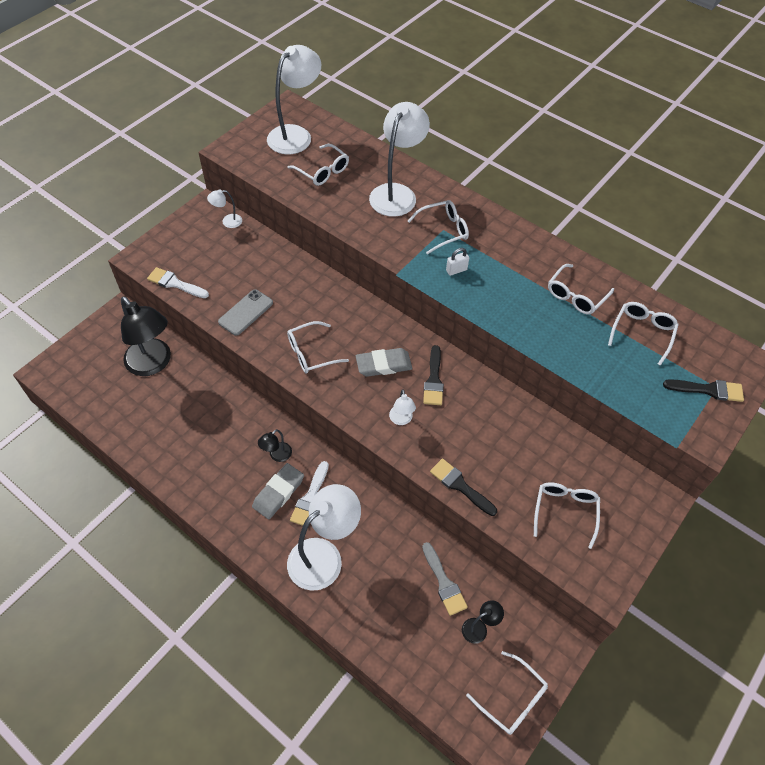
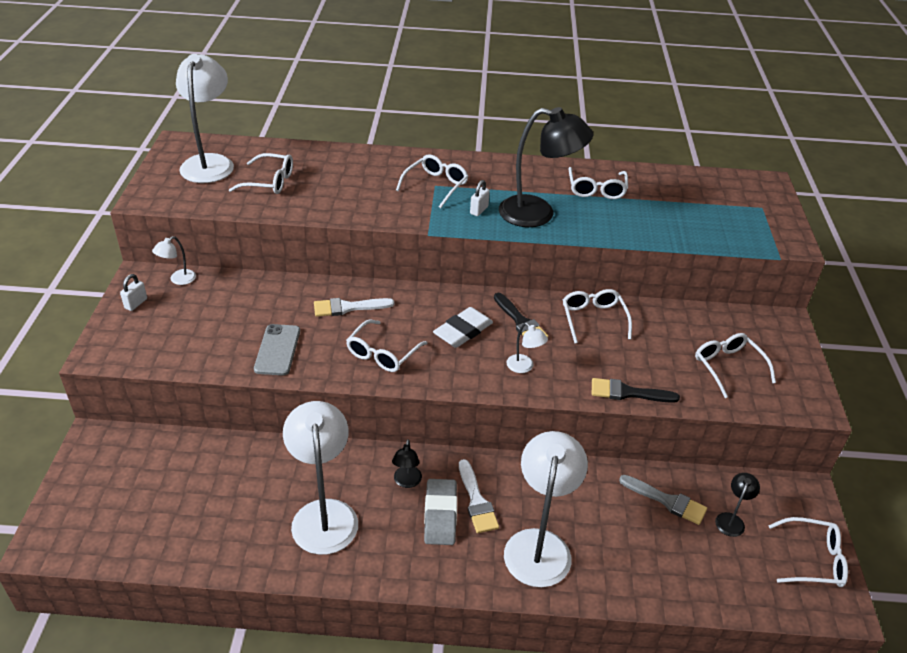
camera: 35 degrees left, 15 degrees down
black lamp [121,296,171,376] -> black lamp moved to [499,107,593,227]
white brush [147,267,209,298] -> white brush moved to [314,298,394,317]
grey eraser [356,348,412,377] -> white eraser [433,307,493,348]
white lamp [369,102,430,217] -> white lamp moved to [283,401,358,555]
white glasses [608,302,679,366] -> white glasses moved to [563,289,632,343]
black brush [663,379,744,402] -> none
none -> white padlock [120,274,147,311]

